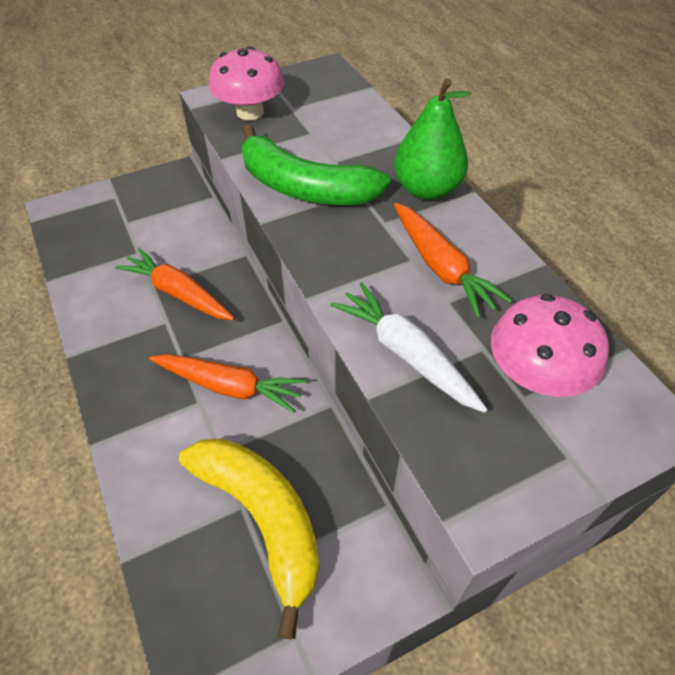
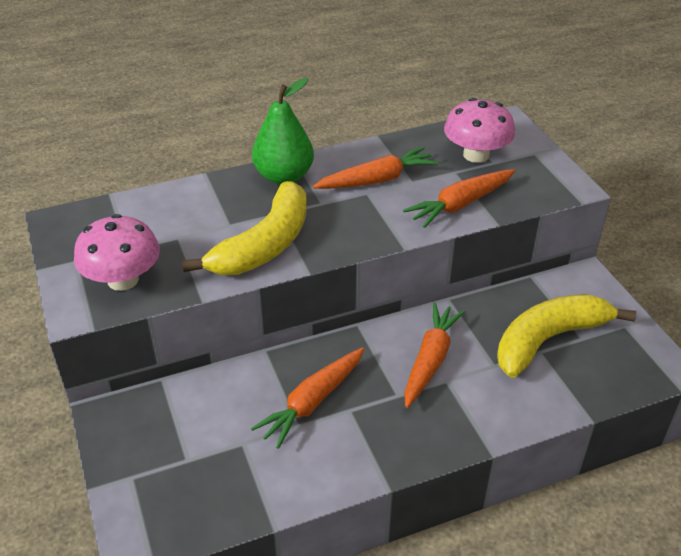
camera: 85 degrees left, 10 degrees down
green banana [242,125,390,205] -> yellow banana [182,181,307,275]
white carrot [330,282,488,413] -> orange carrot [403,169,515,228]

